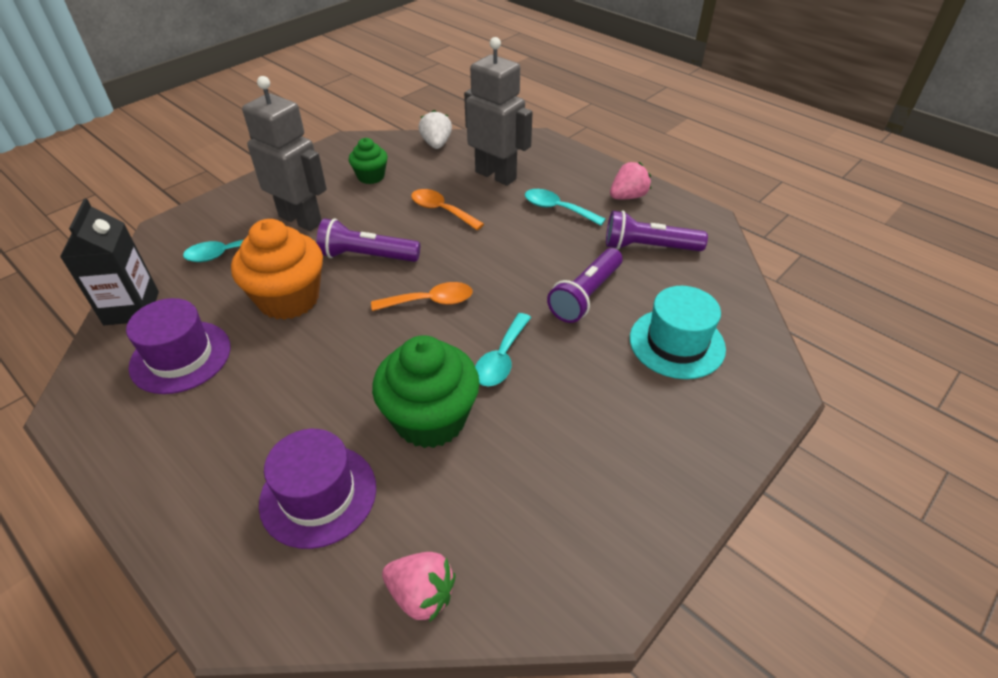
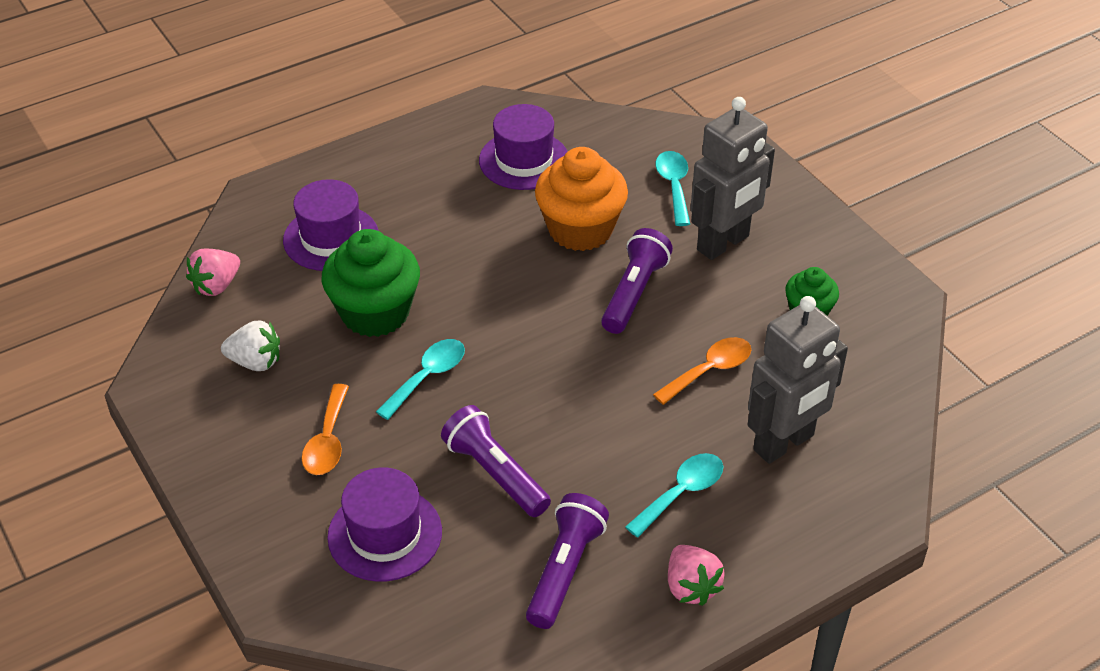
camera: 105 degrees right, 0 degrees up
black carton [60,199,159,325] -> none
orange spoon [371,282,473,311] -> orange spoon moved to [302,384,349,475]
white strawberry [419,110,452,149] -> white strawberry moved to [221,321,280,371]
turquoise spoon [475,313,531,386] -> turquoise spoon turned 90 degrees clockwise [376,339,465,420]
turquoise hat [630,286,726,379] -> purple hat [327,467,442,582]

